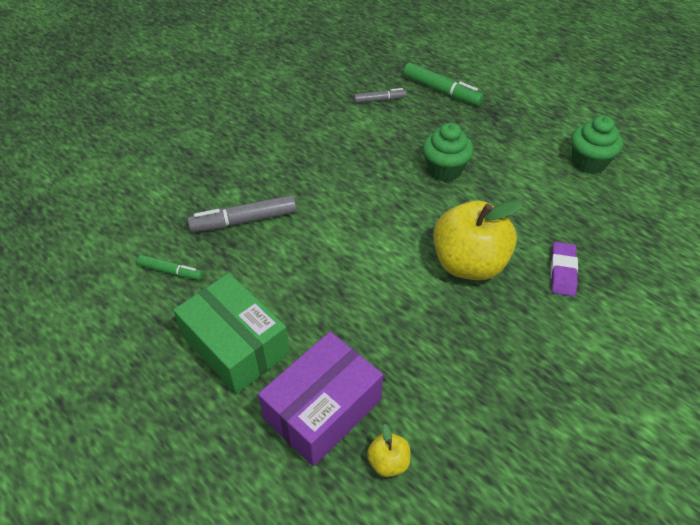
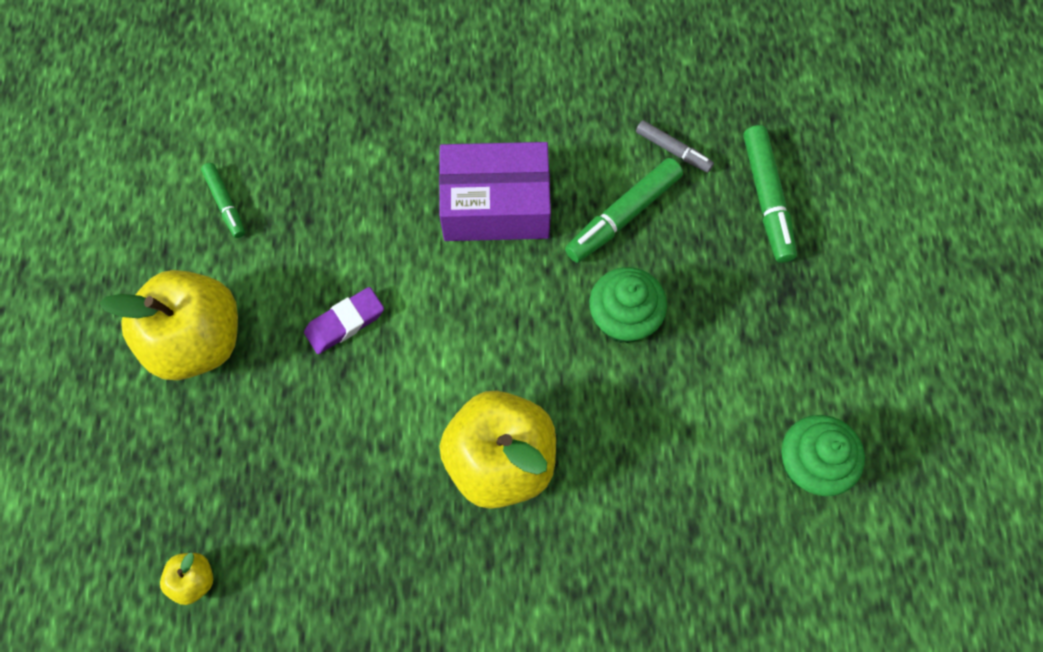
camera: 45 degrees right, 20 degrees up
green box [173,273,290,394] -> yellow apple [99,270,238,380]
grey marker [188,195,297,232] -> none
purple box [258,332,383,466] -> purple box moved to [439,142,551,241]
purple eraser [550,242,578,297] -> purple eraser moved to [304,287,384,354]
none -> green marker [565,158,683,263]

